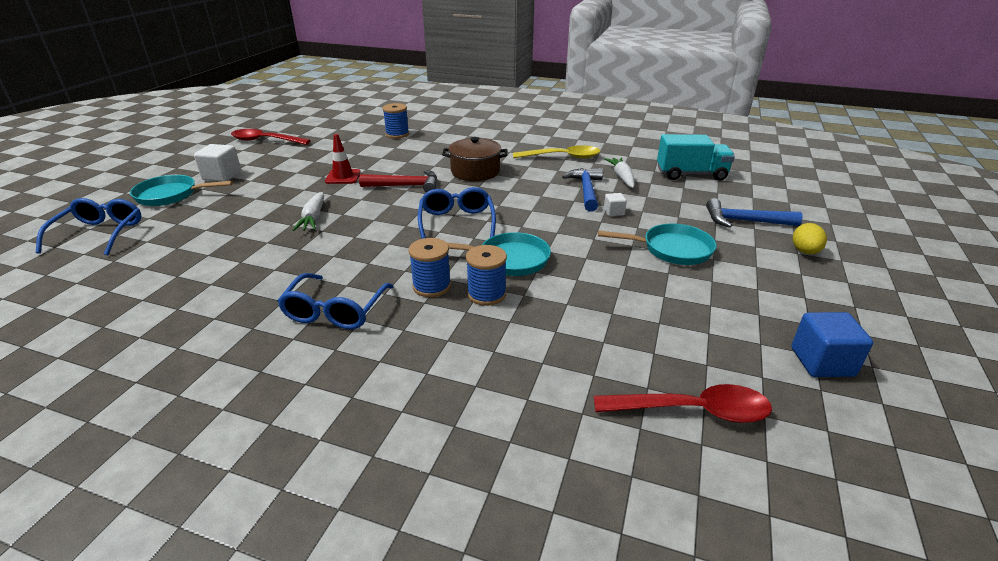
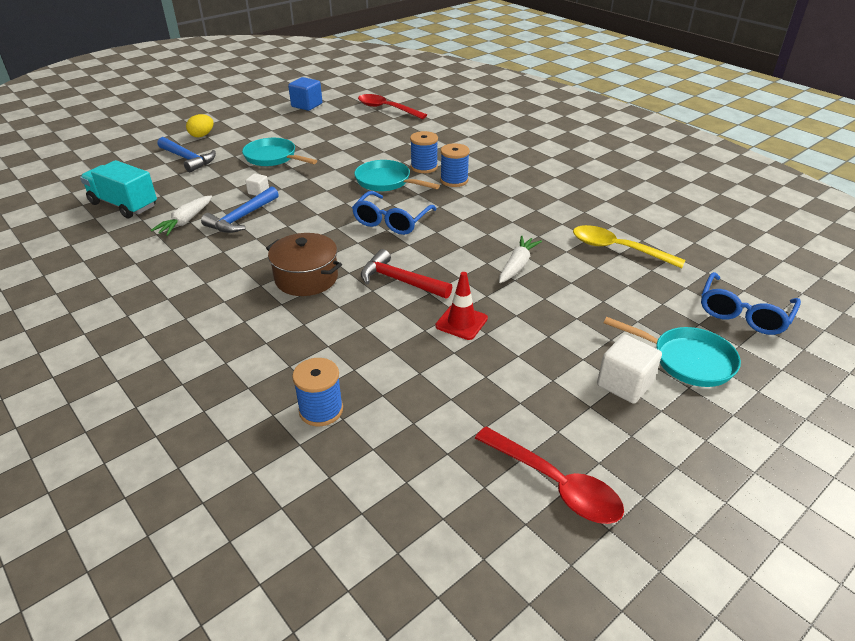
camera: 150 degrees left, 5 degrees up
blue glasses [277,273,394,329] -> none
yellow spoon [513,145,601,158] -> yellow spoon moved to [573,225,685,268]

